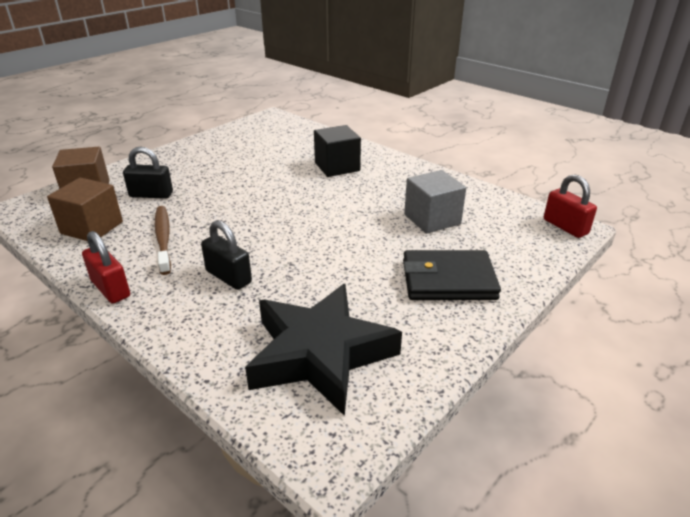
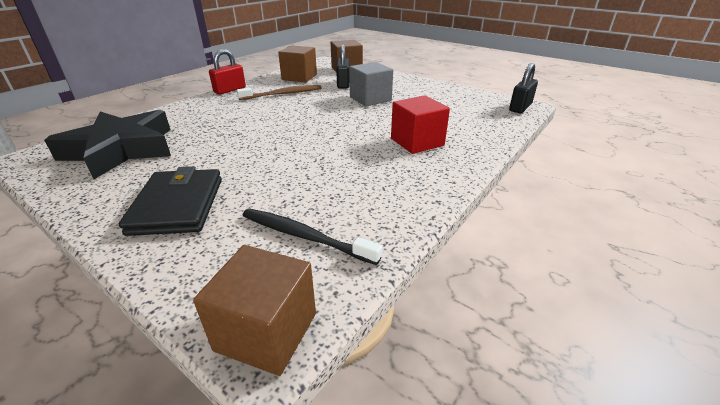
camera: 85 degrees right, 0 degrees up
black padlock [201,220,252,290] -> black padlock moved to [509,63,538,113]
black cube [314,125,361,177] -> red cube [391,95,450,154]
grey cube [404,170,466,234] -> grey cube moved to [349,62,393,106]
red padlock [544,174,597,238] -> brown cube [193,245,316,376]
none -> black toothbrush [242,208,382,265]

